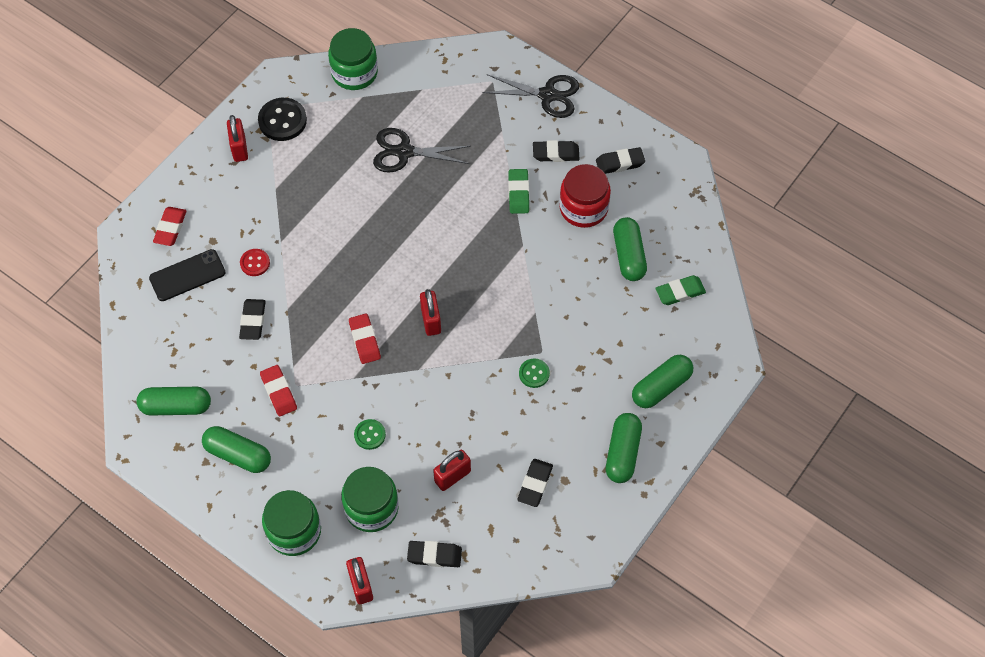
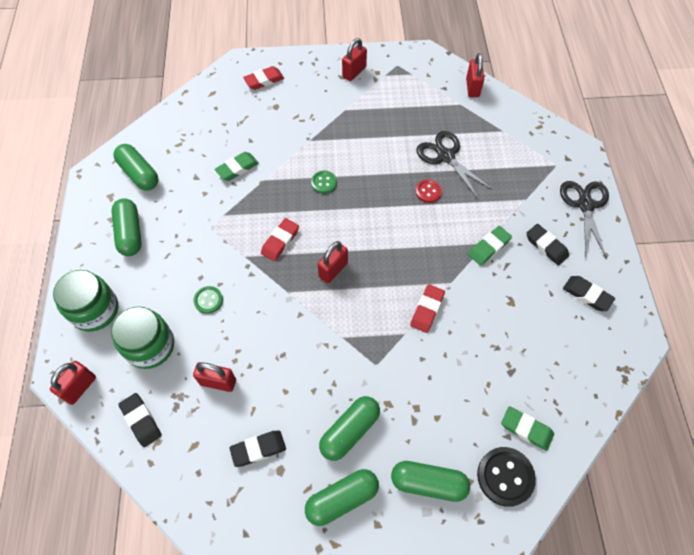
camera: 50 degrees right, 0 degrees up
black phone [149,249,226,301] -> none
black eraser [239,299,266,340] -> green eraser [215,152,259,181]
red button [240,249,270,276] -> red button moved to [416,179,442,203]
black button [258,98,307,141] -> black button moved to [477,447,536,507]
red eraser [260,365,297,416] -> red eraser moved to [410,284,445,333]
green jar [328,28,378,90] -> red padlock [466,53,484,97]
black scissors [482,74,579,118] -> black scissors turned 150 degrees counterclockwise [560,181,609,259]
green button [519,358,550,388] -> green button moved to [311,171,337,194]
red jar [559,164,611,228] -> none
green capsule [613,217,647,281] -> green capsule moved to [319,396,380,461]

